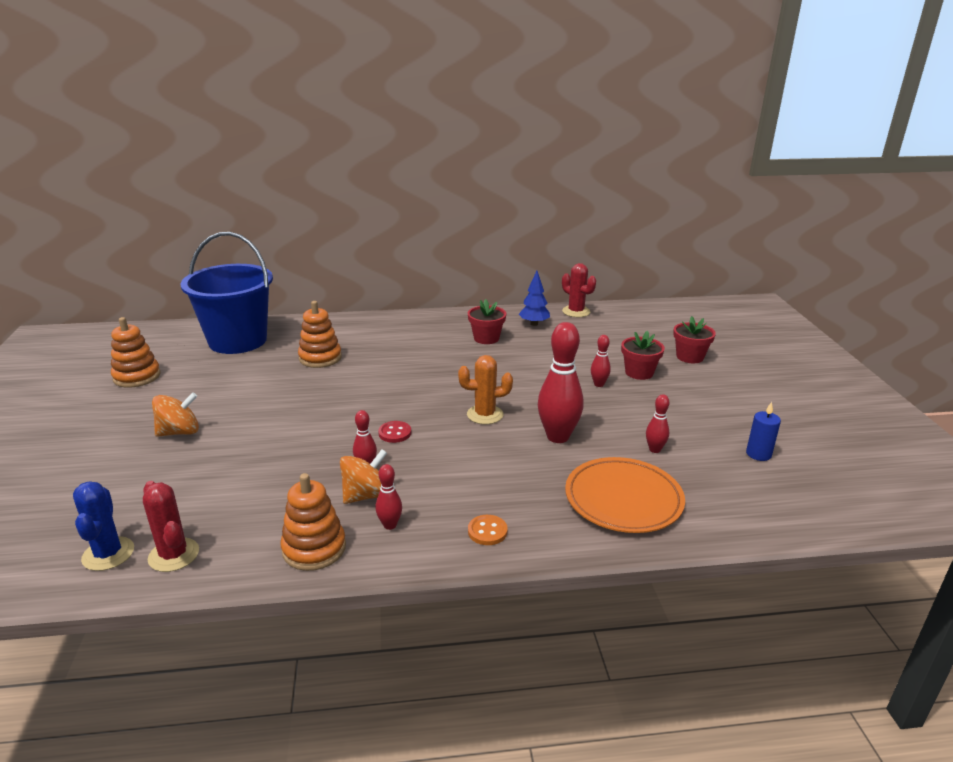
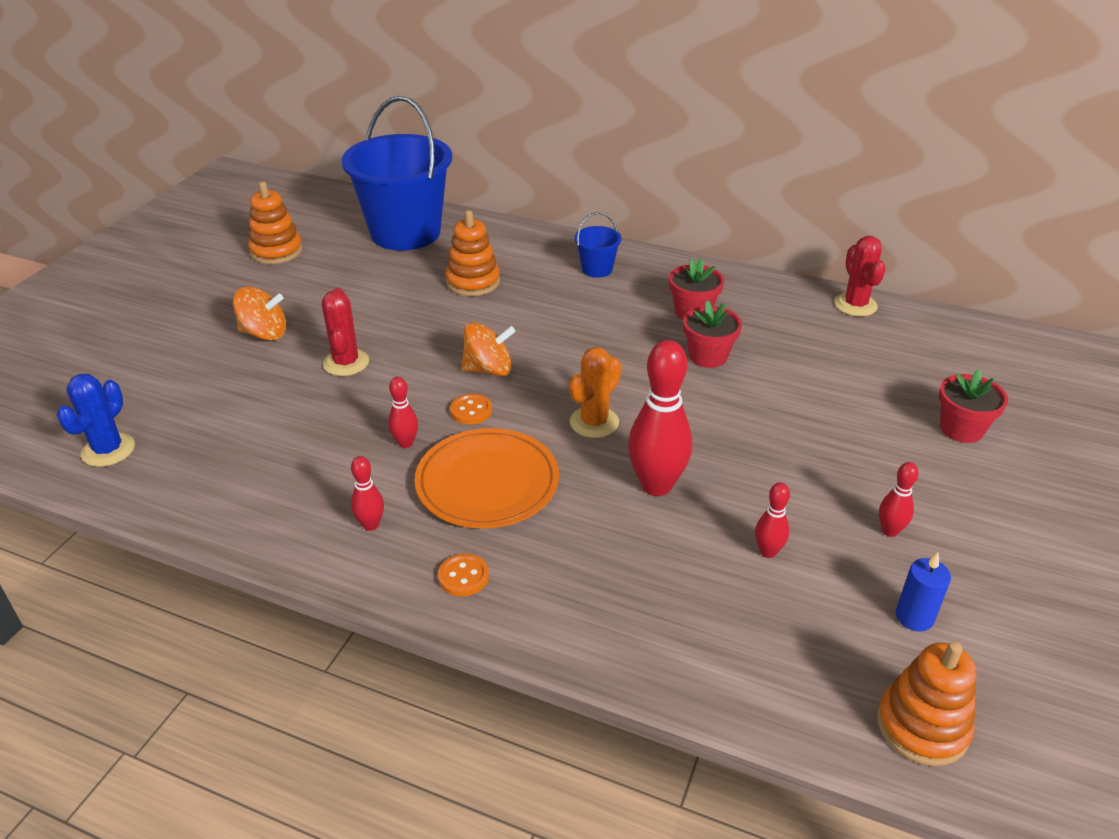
camera: 30 degrees right, 10 degrees up
red cactus [143,481,199,572] -> red cactus moved to [322,288,369,376]
orange stacking toy [280,473,346,571] -> orange stacking toy moved to [877,641,976,766]
orange spinning top [340,449,387,504] -> orange spinning top moved to [461,322,516,376]
red button [378,421,411,443] -> orange button [450,394,492,424]
orange cactus [458,355,513,424] -> orange cactus turned 75 degrees counterclockwise [569,347,621,438]
blue tree [519,271,550,326] -> none
orange plate [565,457,685,533] -> orange plate moved to [414,428,559,528]
red bowling pin [591,335,611,387] -> red bowling pin moved to [879,462,919,537]
red flower pot [621,331,665,380] -> red flower pot moved to [683,300,742,368]
none -> blue bucket [574,212,622,278]

